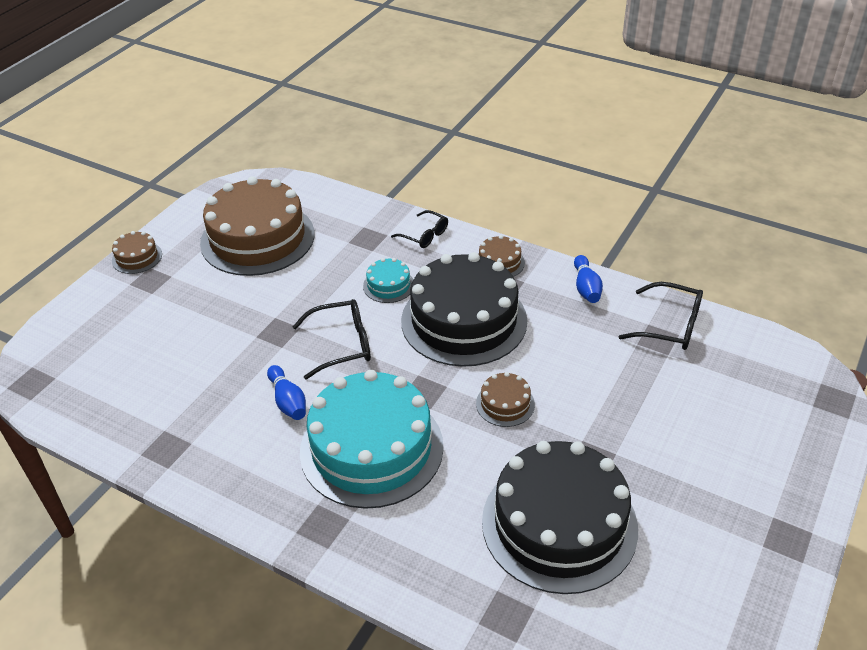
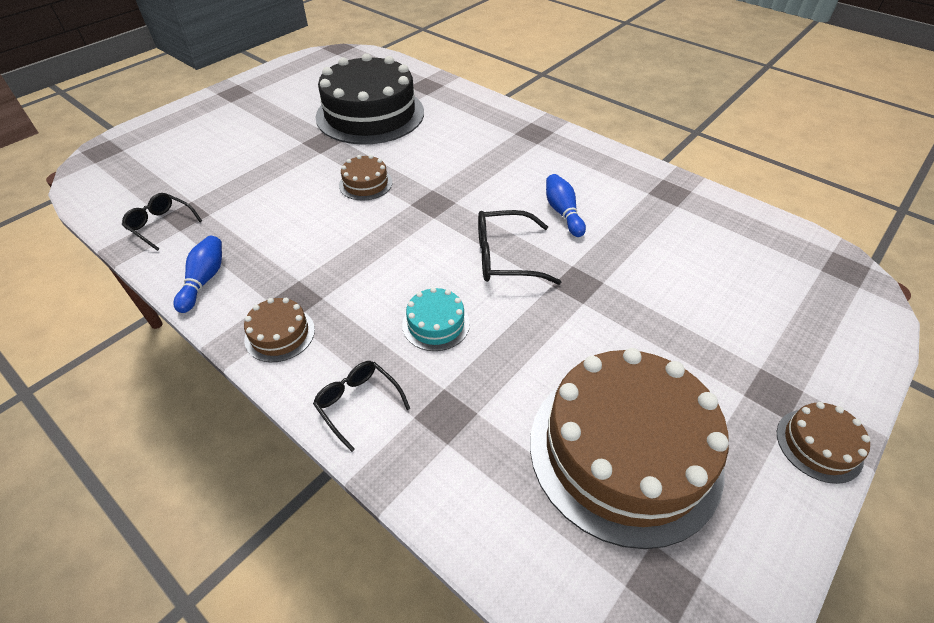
camera: 170 degrees left, 5 degrees up
turquoise cake [300,370,444,509] -> none
black cake [401,252,527,367] -> none
black glasses [619,282,703,350] -> black glasses [122,193,202,251], size x0.67

